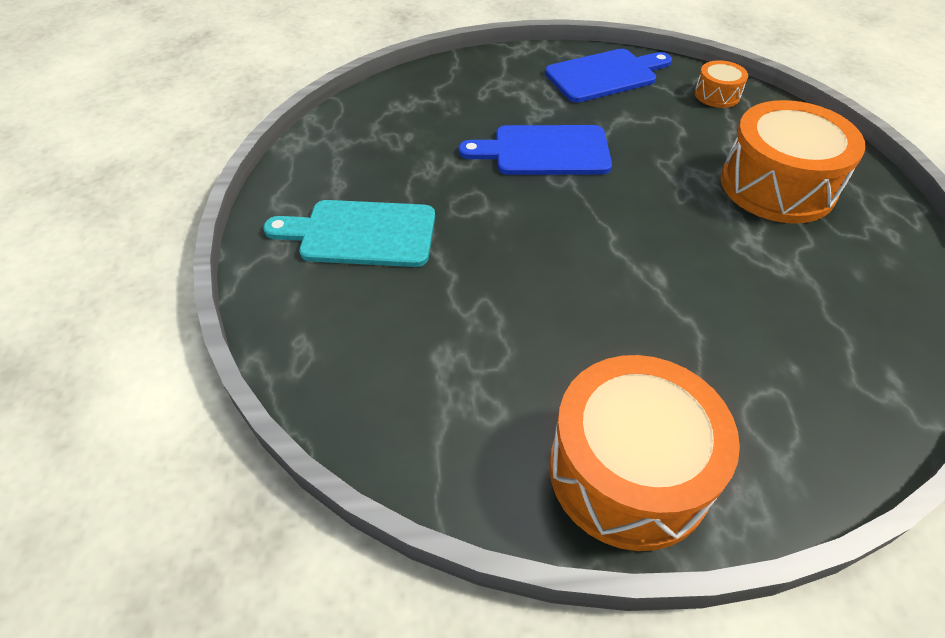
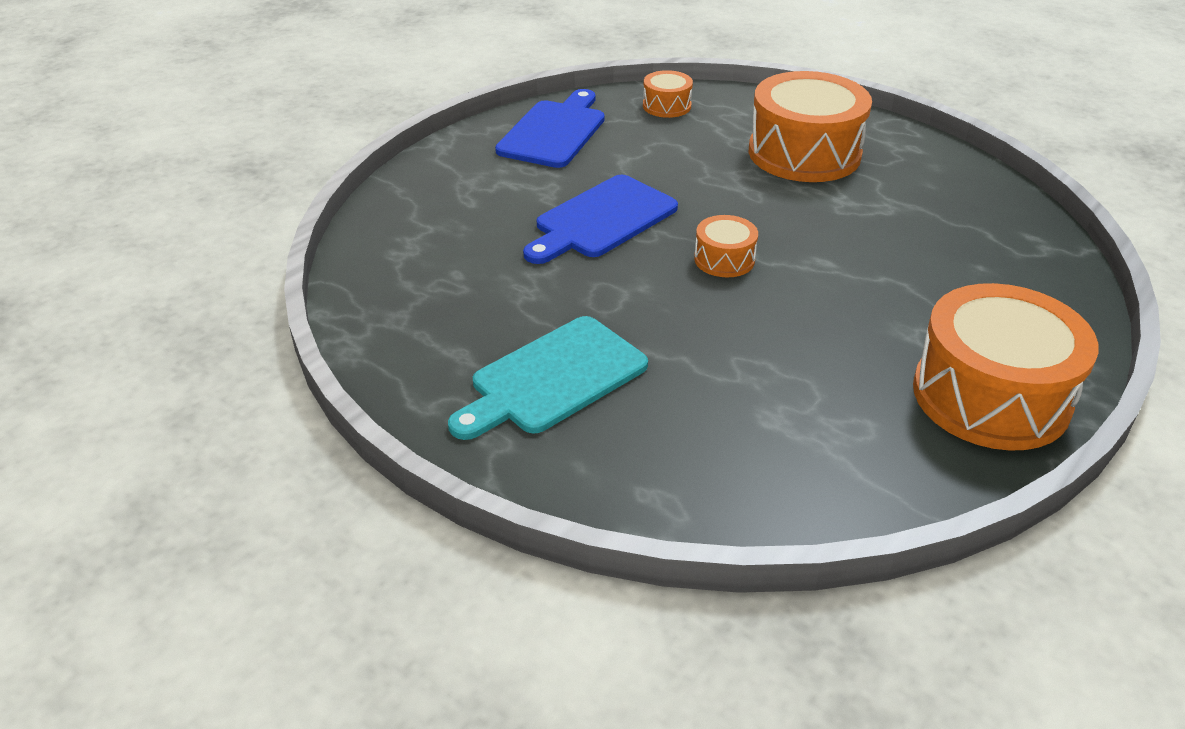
camera: 45 degrees left, 10 degrees down
none -> orange drum [694,215,758,277]

